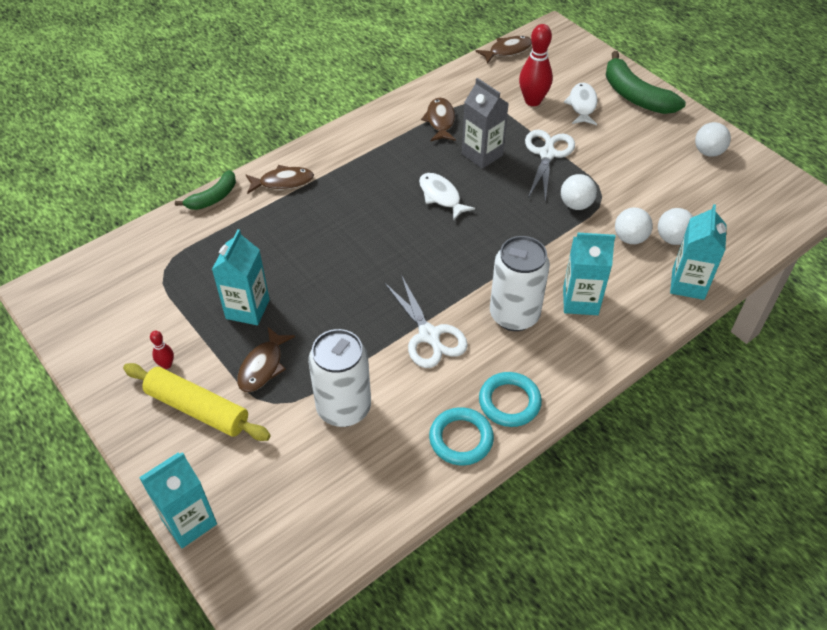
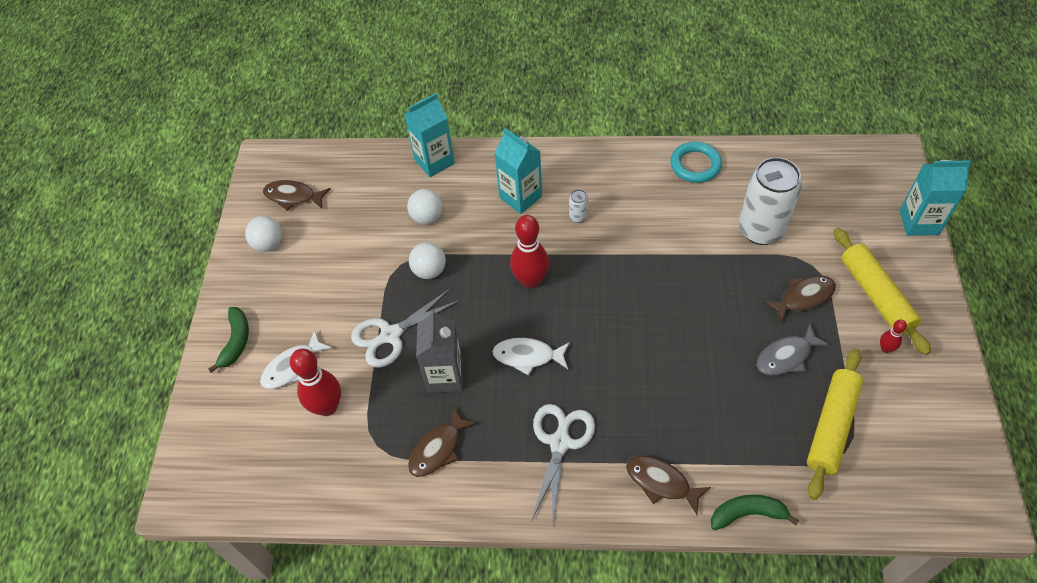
camera: 135 degrees left, 5 degrees up
turquoise carton [212,229,270,325] -> grey fish [757,324,830,375]
white scissors [384,275,468,368] -> white scissors moved to [531,404,595,523]
white fish [419,173,475,220] -> white fish turned 90 degrees clockwise [492,338,570,376]
brown fish [475,36,532,64] -> brown fish moved to [263,180,331,211]
turquoise ring [479,372,542,427] -> none
white can [490,236,550,331] -> white can [569,189,588,223], size x0.41
green banana [606,51,686,114] -> green banana [208,307,249,373], size x0.60
white ball [658,208,693,245] -> none
none -> red bowling pin [510,215,549,288]
none -> yellow rolling pin [807,348,863,500]

